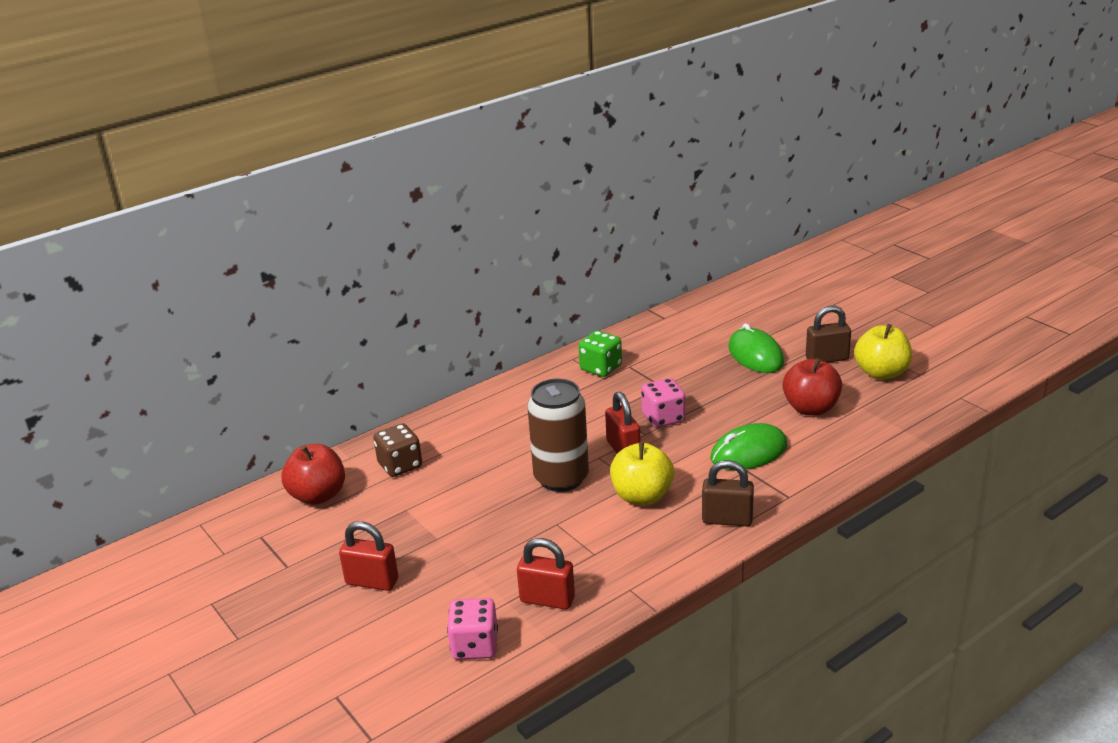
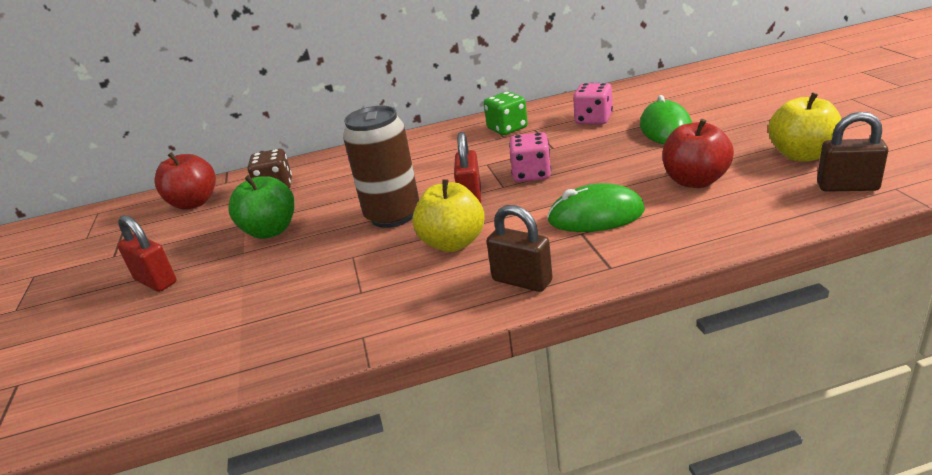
camera: 25 degrees right, 0 degrees up
pink dice [447,598,498,660] -> pink dice moved to [573,83,613,125]
red padlock [517,538,575,610] -> none
brown padlock [806,305,851,363] -> brown padlock moved to [817,112,888,192]
none -> green apple [228,175,295,239]

